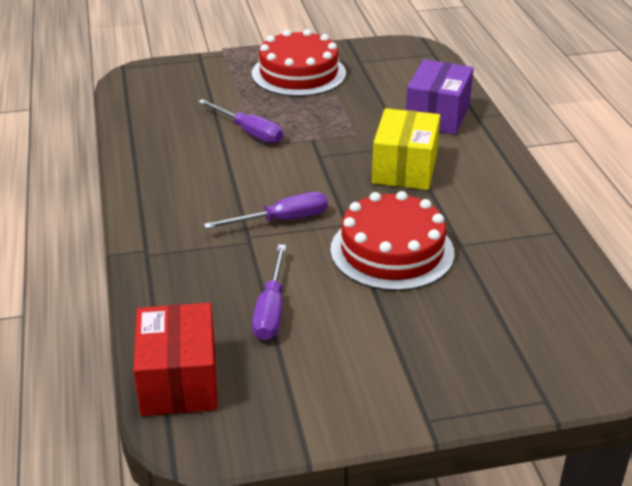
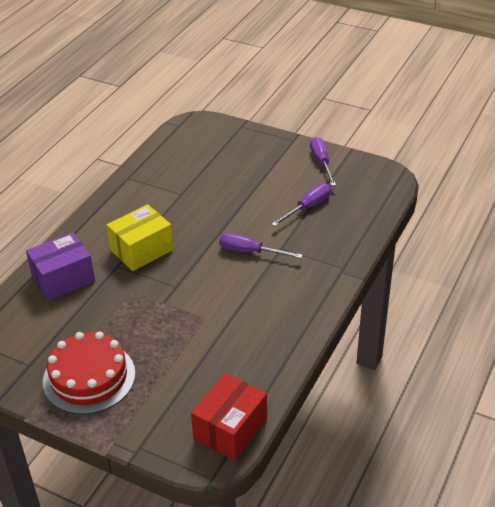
camera: 140 degrees left, 5 degrees up
red box [133,303,218,416] -> red box moved to [191,373,267,461]
purple screwdriver [198,99,283,144] -> purple screwdriver moved to [310,137,336,186]
red cake [330,191,455,291] -> none

